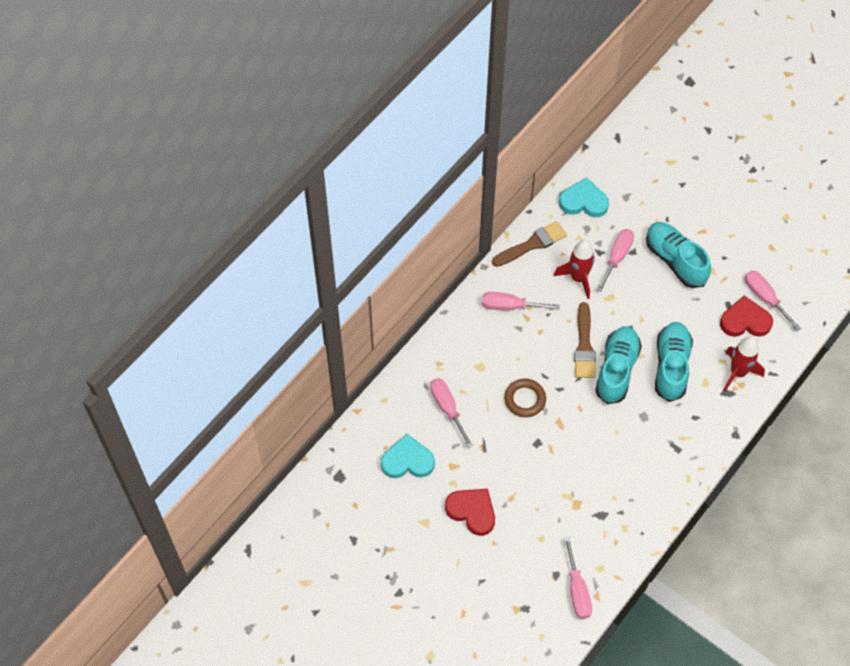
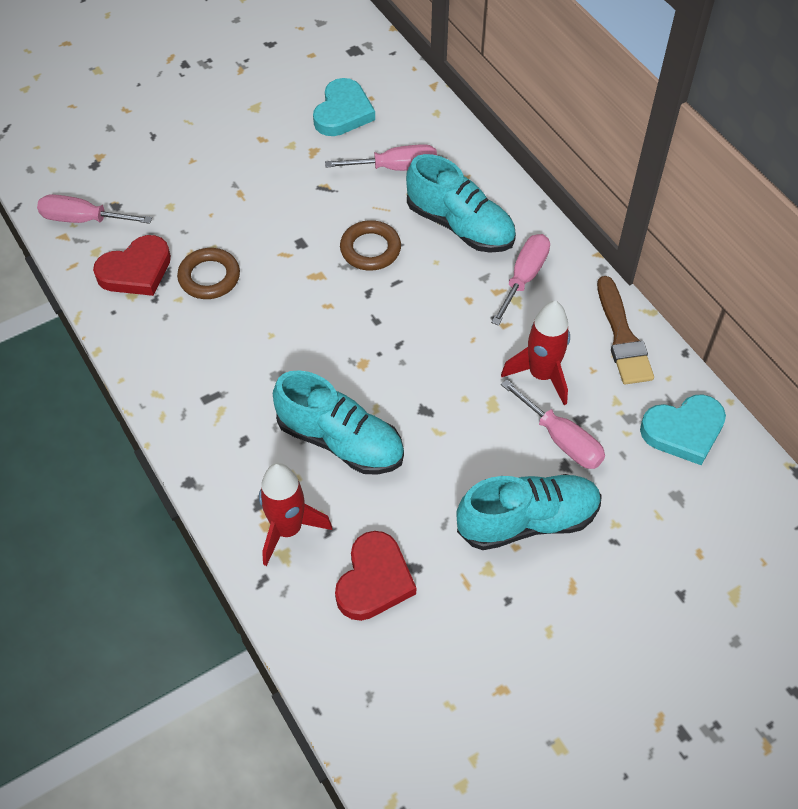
camera: 110 degrees right, 5 degrees down
red heart [445,489,495,536] -> red heart moved to [93,235,171,296]
turquoise heart [559,178,609,217] -> turquoise heart turned 45 degrees clockwise [640,394,726,465]
brown brush [574,302,596,378] -> none
turquoise shoe [595,326,642,404] -> turquoise shoe moved to [406,154,516,253]
pink screwdriver [745,271,801,331] -> none
none -> brown ring [177,248,240,299]

